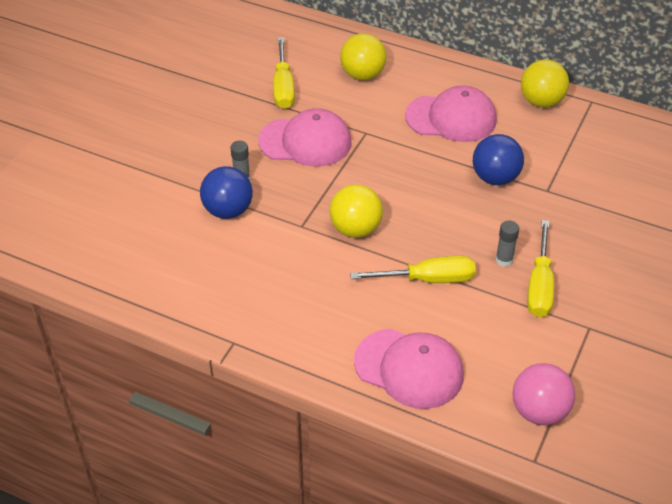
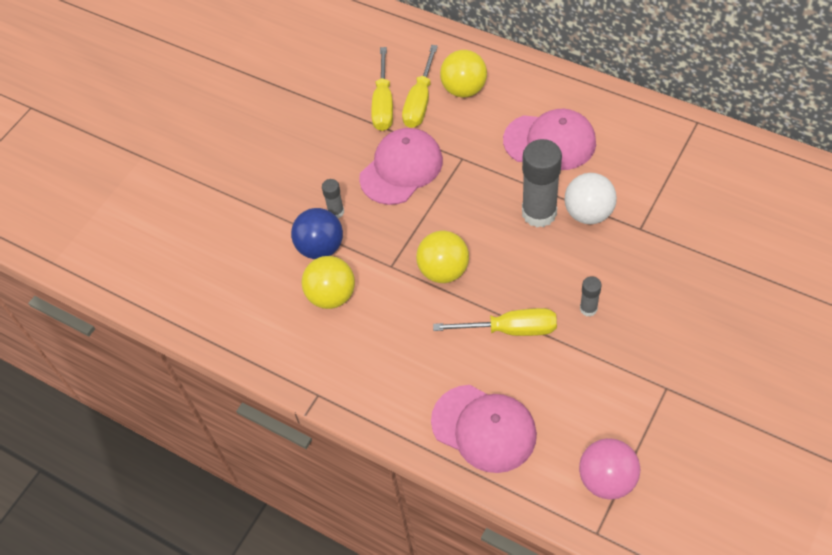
camera: 10 degrees right, 10 degrees up
pink cap [258,108,352,167] -> pink cap turned 60 degrees counterclockwise [359,128,443,205]
blue ball [473,134,524,185] -> white ball [564,173,617,224]
yellow ball [521,59,569,108] -> yellow ball moved to [302,256,355,309]
yellow screwdriver [527,220,554,318] -> yellow screwdriver moved to [402,45,438,128]
none -> grey glue stick [522,139,562,227]

